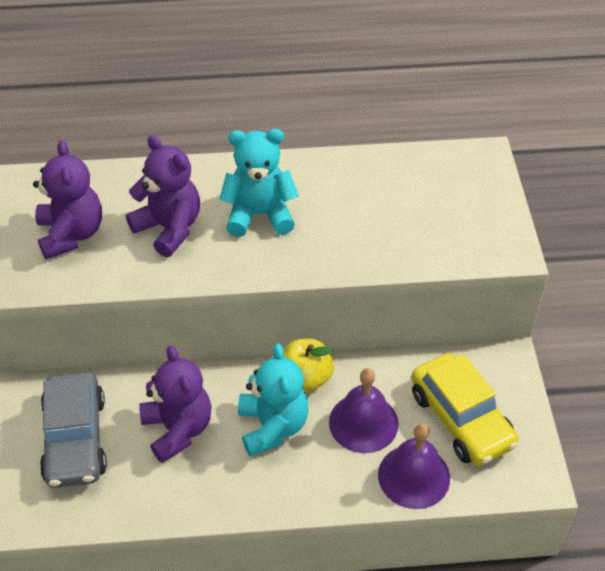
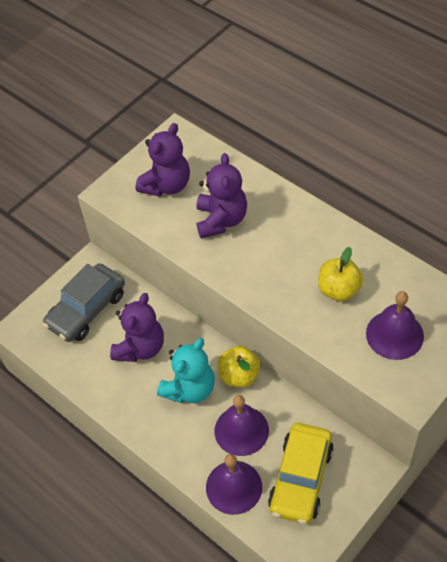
camera: 50 degrees right, 5 degrees up
turquoise teddy bear [219,129,299,237] -> none
none -> yellow apple [318,247,363,301]
none -> purple bell [366,291,424,360]

